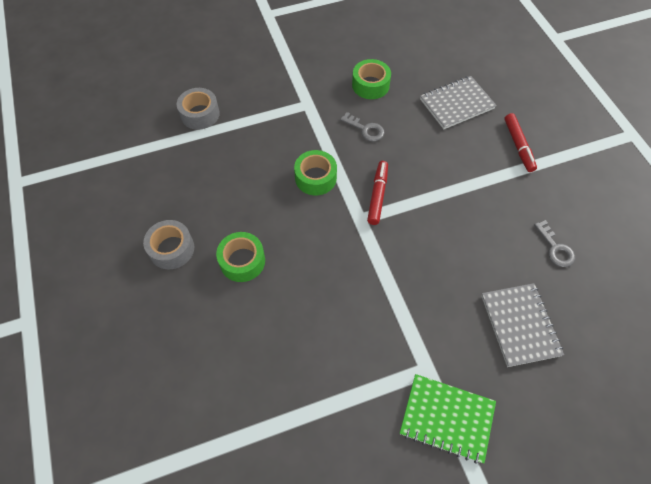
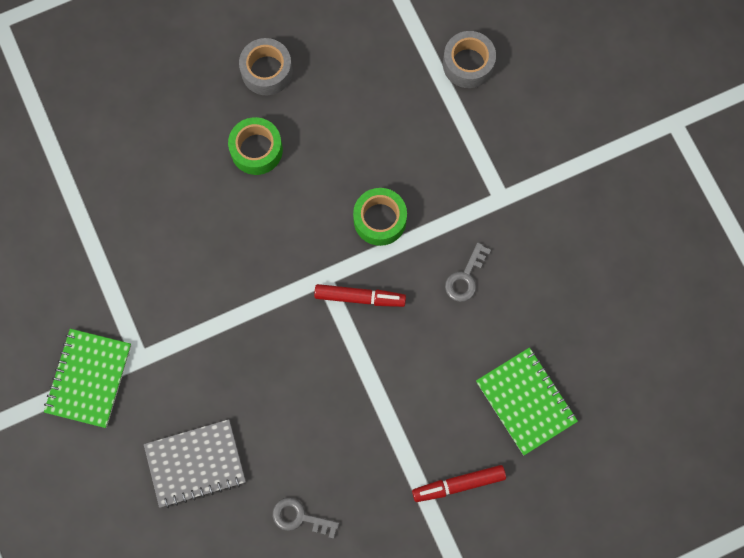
camera: 85 degrees right, 15 degrees up
green tape [352,59,391,99] -> none
grey notebook [420,76,497,129] -> green notebook [476,347,578,455]
grey key [534,220,575,267] -> grey key turned 45 degrees clockwise [272,497,339,539]

